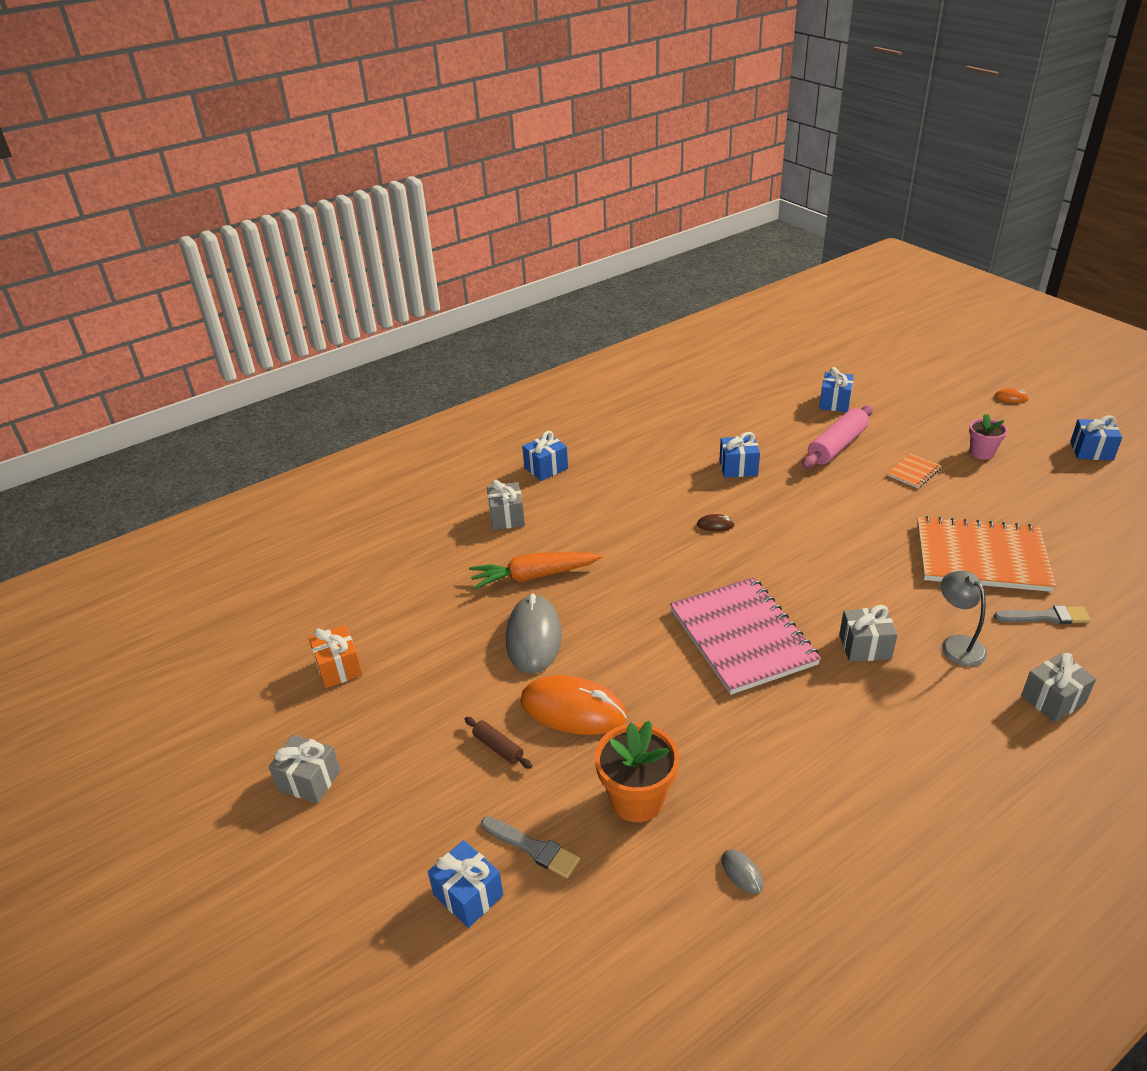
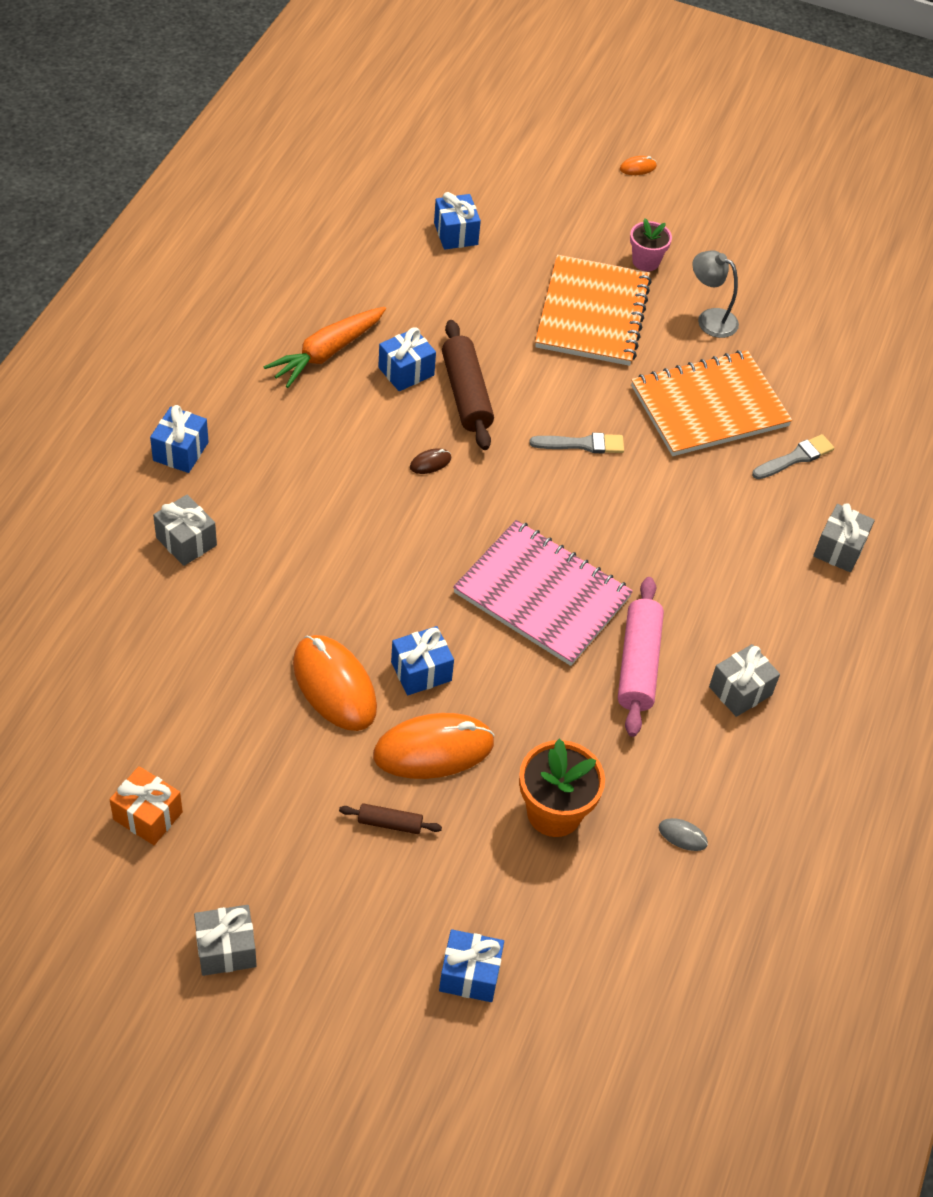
camera: 40 degrees left, 15 degrees up
orange carrot [469,552,603,590] -> orange carrot moved to [264,307,386,388]
grey brush [481,816,580,878] -> grey brush moved to [530,433,624,454]
grey mouse [506,593,562,674] -> orange mouse [293,635,377,731]
pink rolling pin [802,405,873,469] -> pink rolling pin moved to [618,577,664,737]
grey gift [839,605,898,662] -> grey gift moved to [709,644,780,717]
orange notebook [887,453,941,488] -> orange notebook [535,255,652,366], size x2.35
grey lamp [941,571,987,666] -> grey lamp moved to [692,250,739,338]
blue gift [1070,415,1122,461] -> blue gift moved to [391,626,454,695]
none -> brown rolling pin [442,320,494,450]

